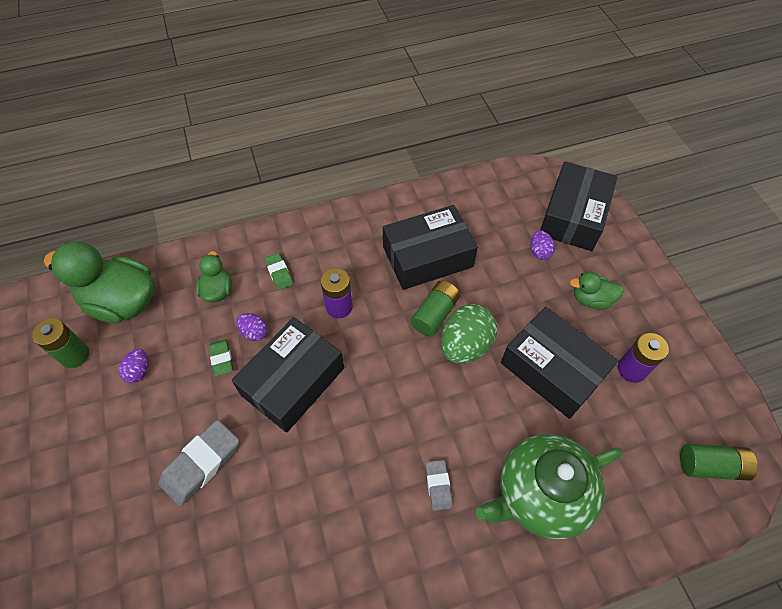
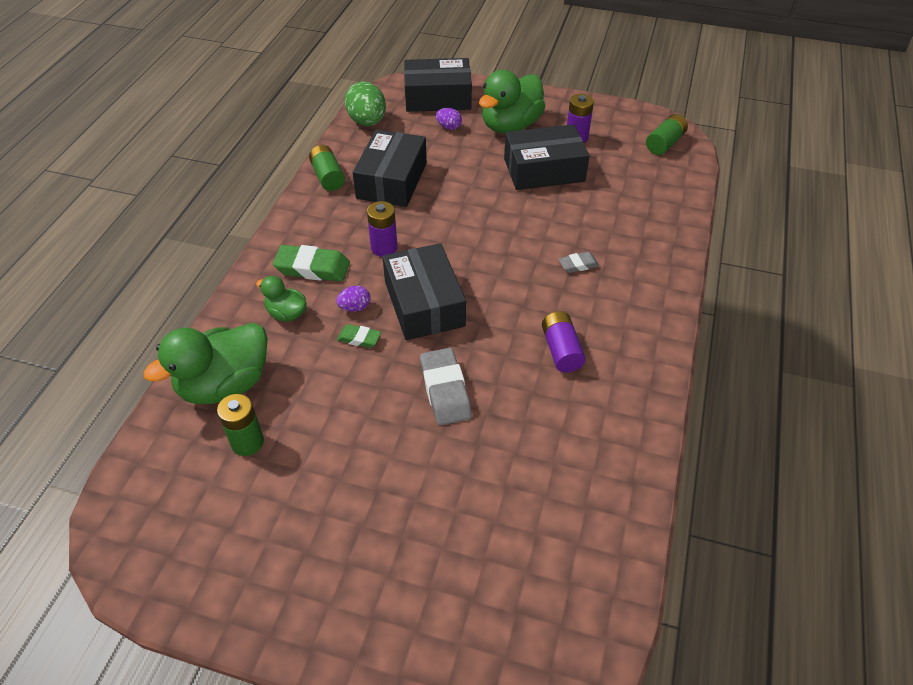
camera: 55 degrees left, 10 degrees down
purple egg [118,349,149,383] -> none
green eraser [264,253,293,290] -> green eraser [273,245,350,282], size x1.80
green battery [410,281,460,337] -> green battery moved to [309,145,345,191]
grey eraser [425,460,452,511] -> grey eraser turned 45 degrees counterclockwise [559,252,599,273]
green egg [441,304,497,364] -> green egg moved to [345,81,386,126]
green teapot [476,434,622,540] -> none
black box [540,161,618,251] -> black box turned 60 degrees counterclockwise [404,58,472,112]
green duck [570,272,624,309] -> green duck [479,70,545,133], size x1.95
none -> purple battery [542,311,586,372]

